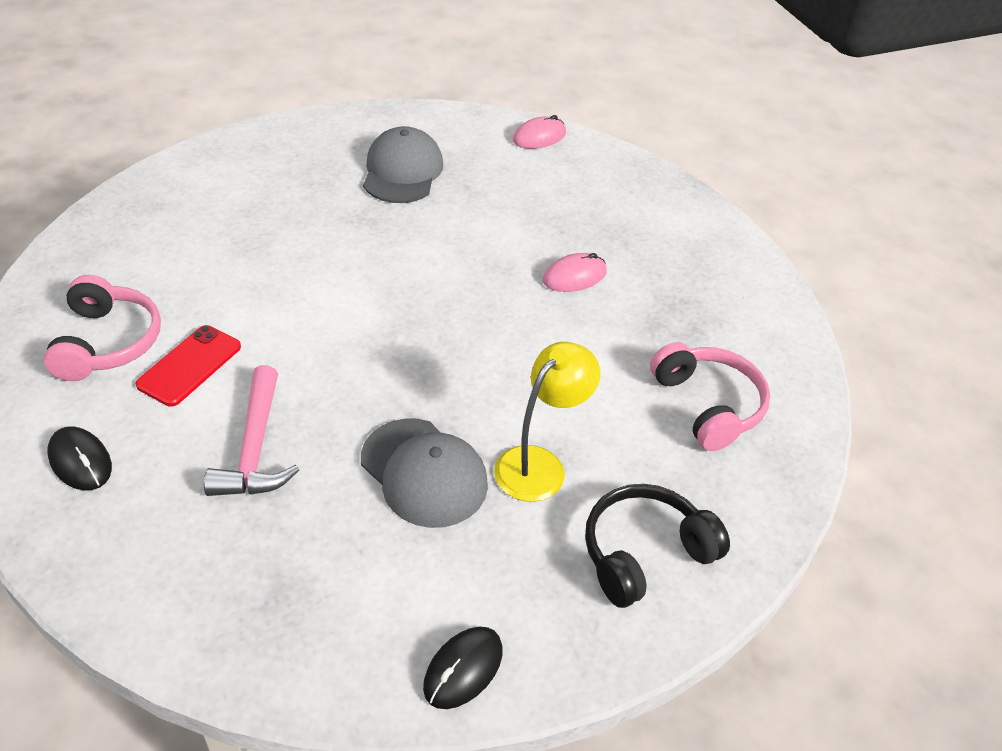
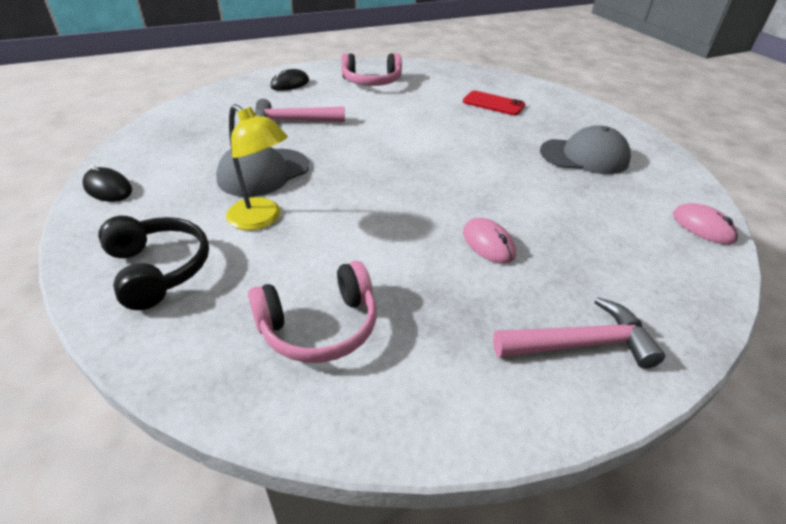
camera: 90 degrees right, 5 degrees down
red phone [135,325,241,407] -> red phone moved to [463,91,525,116]
none -> pink hammer [493,297,665,369]

